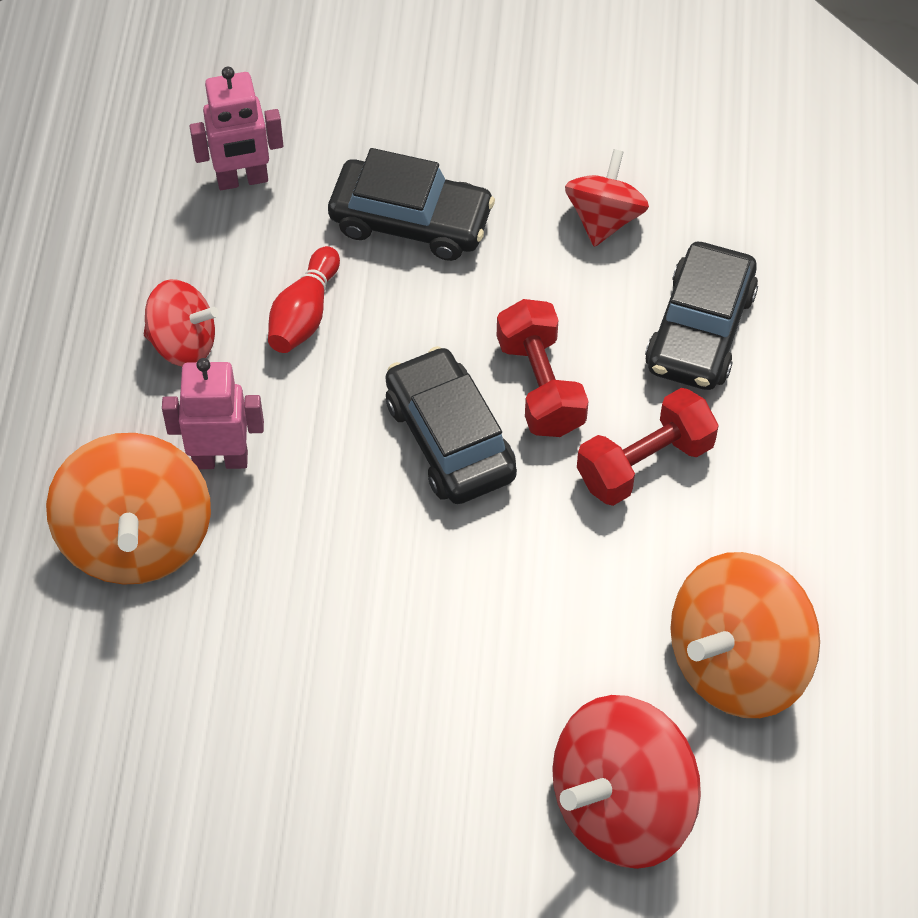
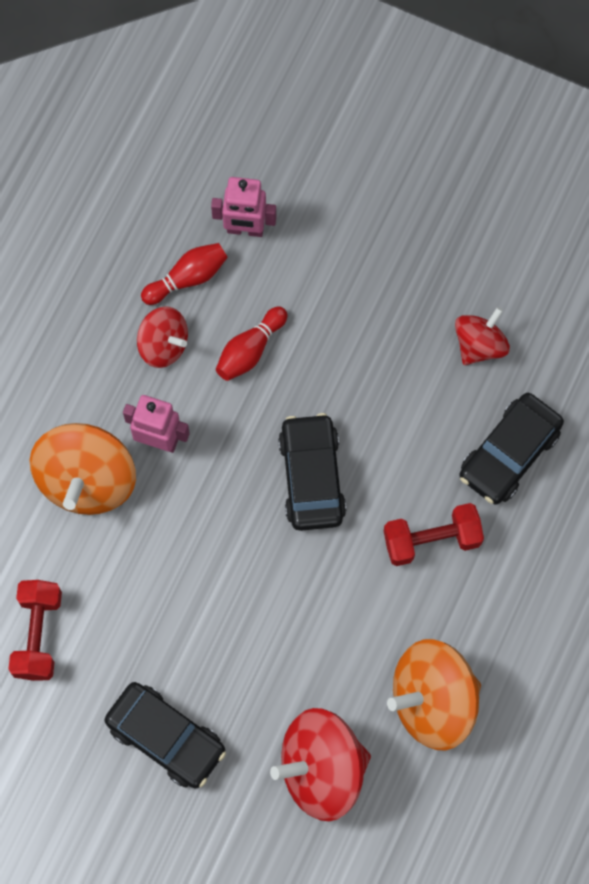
camera: 20 degrees right, 15 degrees up
black car [328,148,495,261] -> black car moved to [105,682,226,789]
red dumbbell [497,299,589,437] -> red dumbbell moved to [9,580,62,681]
none -> red bowling pin [141,243,228,305]

